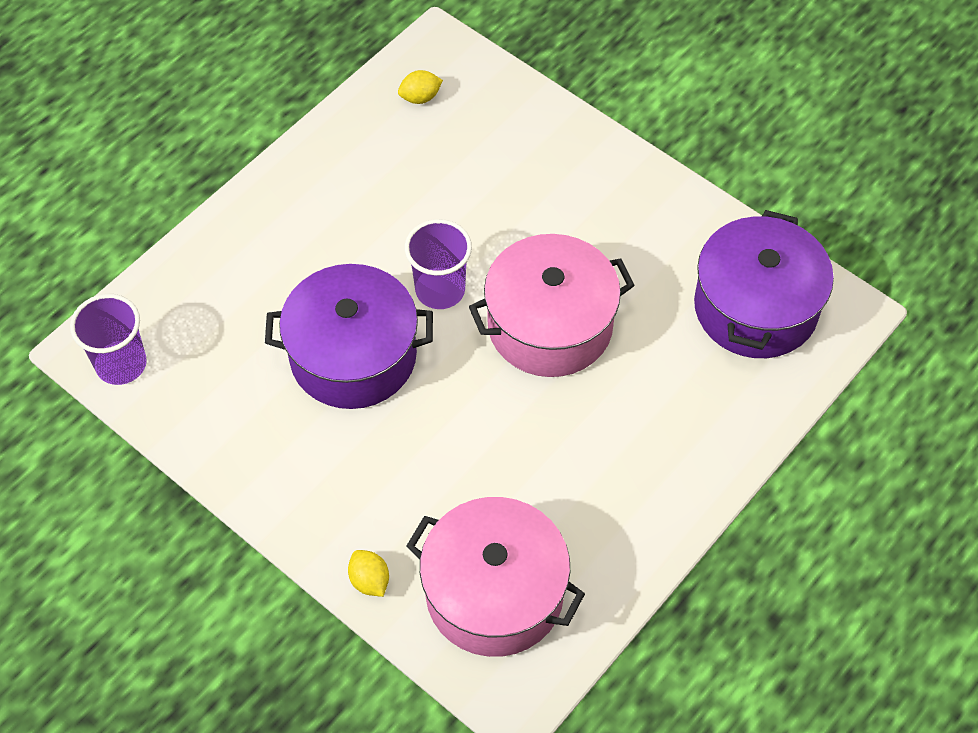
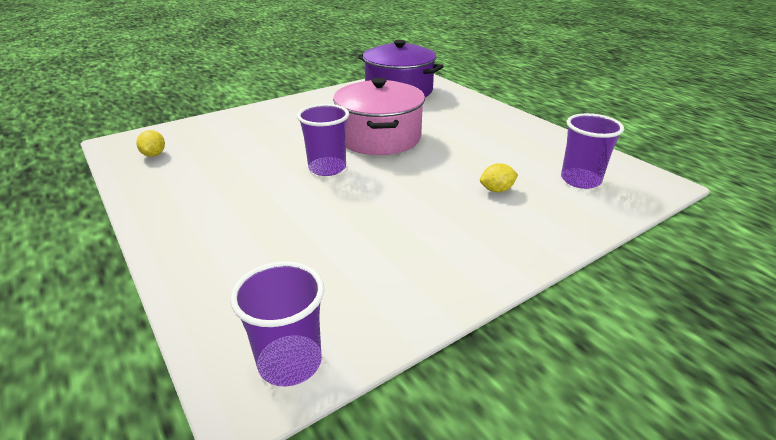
camera: 75 degrees left, 25 degrees down
purple pot [265,264,433,409] -> none
yellow lemon [348,550,389,597] -> yellow lemon moved to [480,163,518,192]
pink pot [406,497,585,657] -> purple cup [561,113,624,189]

